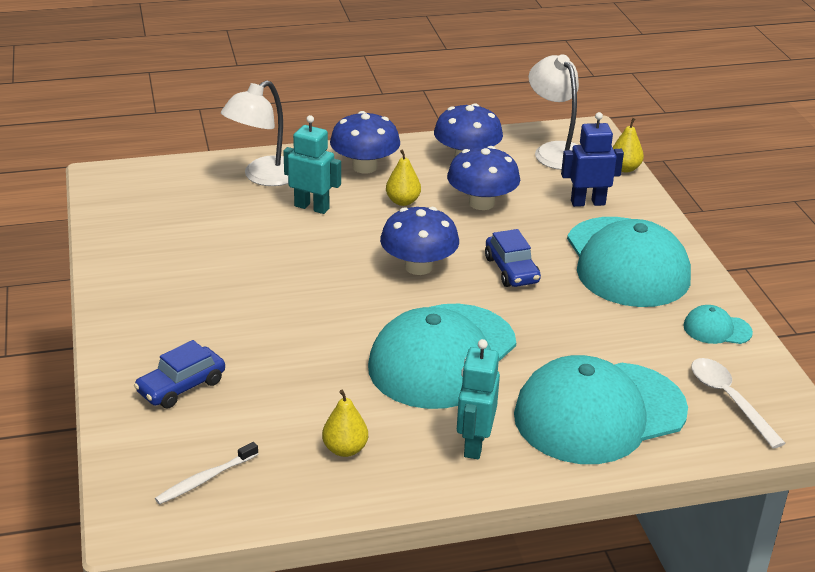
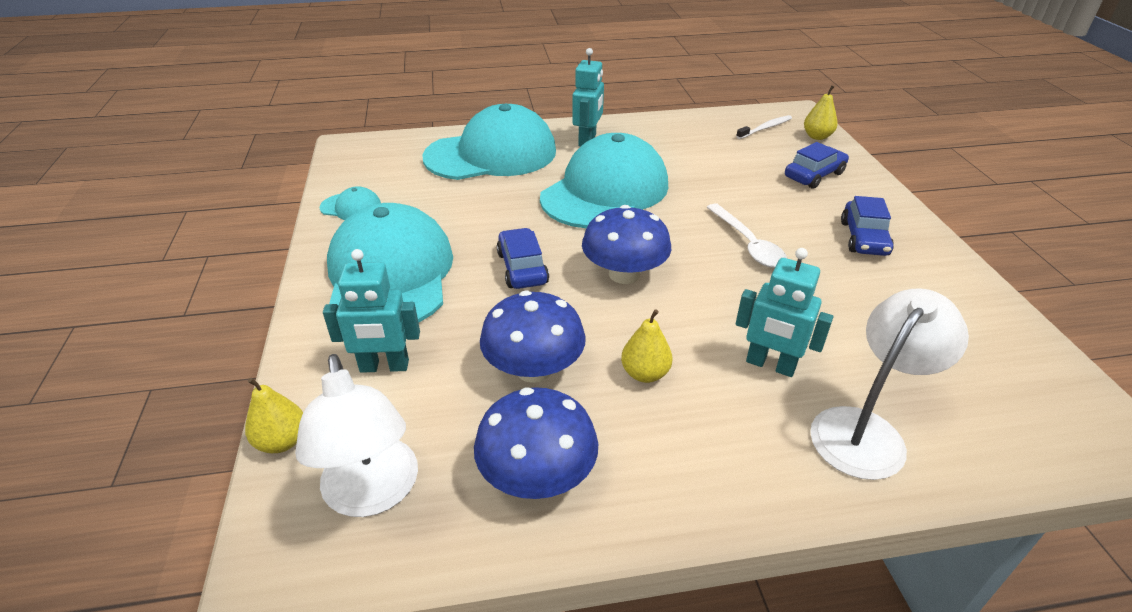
camera: 175 degrees left, 5 degrees up
yellow pear [322,390,368,457] -> yellow pear moved to [804,86,838,140]
blue mushroom [330,111,400,173] -> none
blue robot [561,112,624,207] -> turquoise robot [323,249,420,373]
white spoon [691,358,786,449] -> white spoon moved to [707,203,787,268]
none -> blue car [841,196,894,256]

